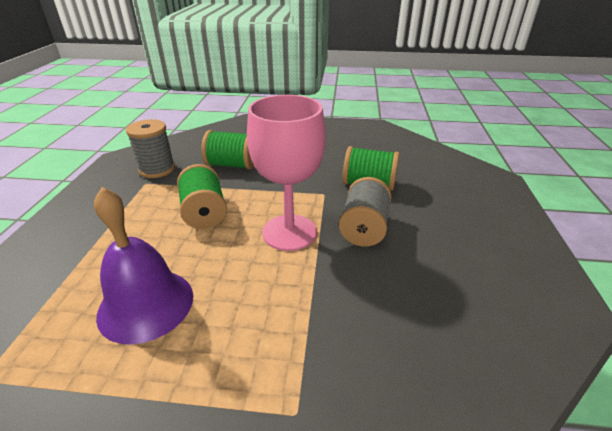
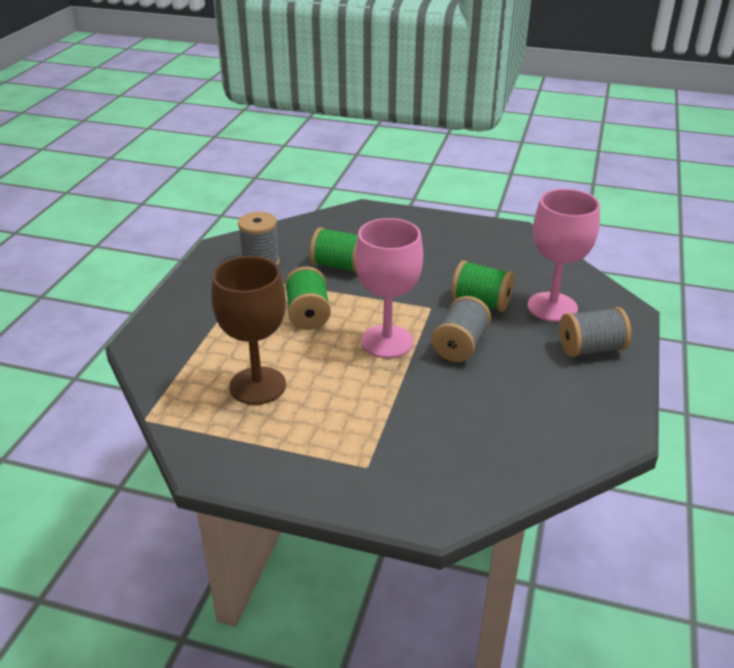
camera: 10 degrees right, 0 degrees up
purple bell [94,187,193,345] -> brown goblet [211,256,286,405]
none -> pink goblet [527,189,600,322]
none -> grey spool [559,307,631,357]

